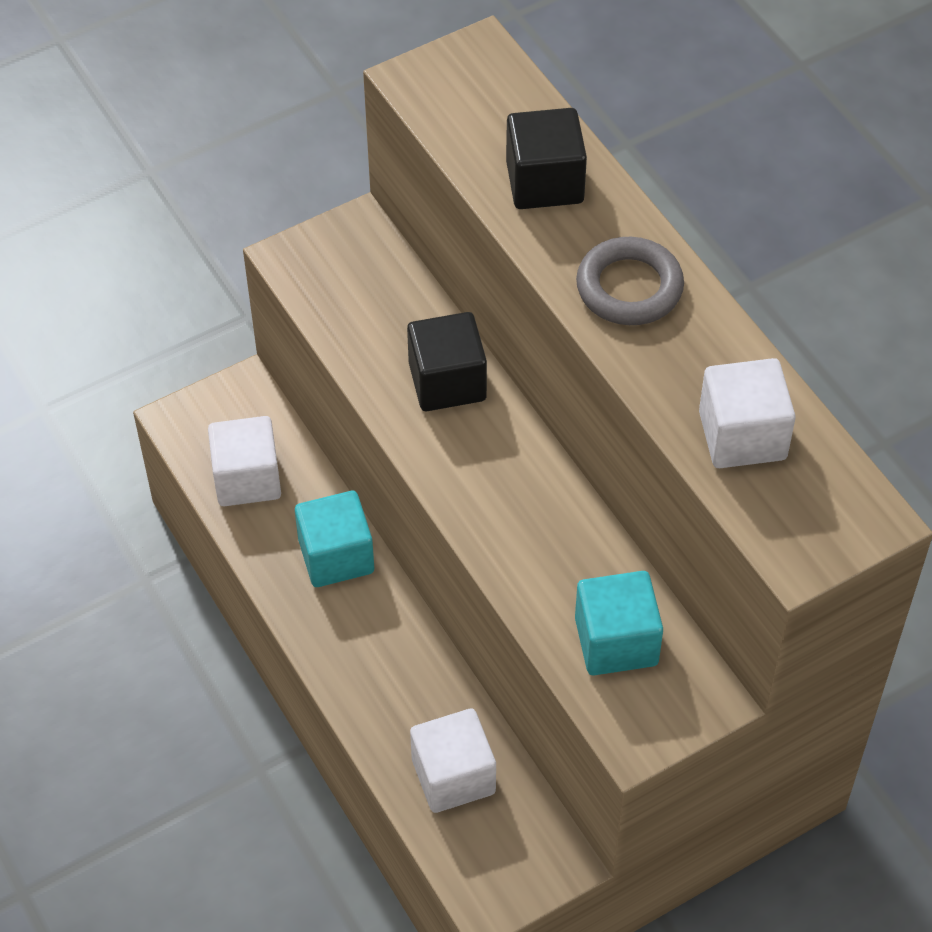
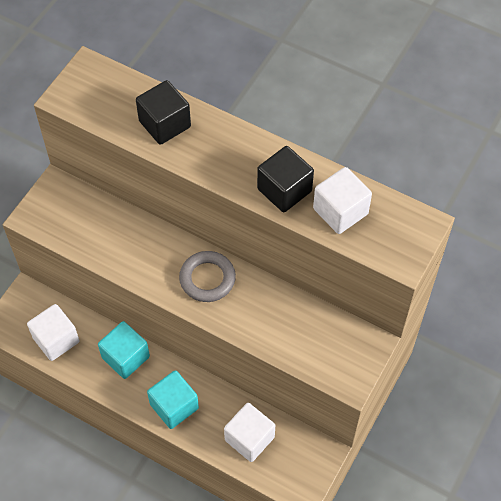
camera: 30 degrees left, 5 degrees up
black cube [407,312,487,411] -> black cube moved to [257,146,314,212]
turquoise cube [575,571,663,675] -> turquoise cube moved to [147,370,199,429]
grey ring [576,237,684,325] -> grey ring moved to [179,251,236,302]

